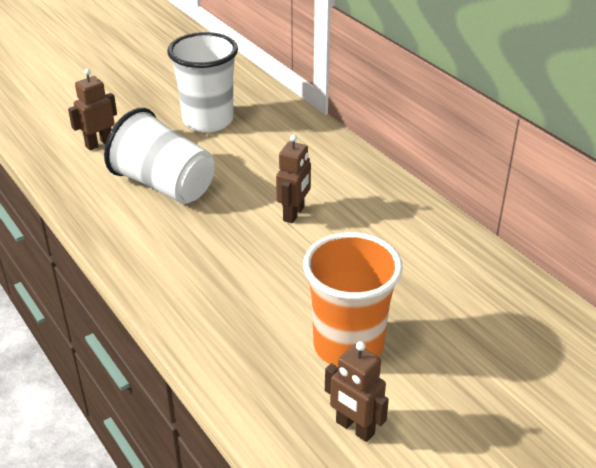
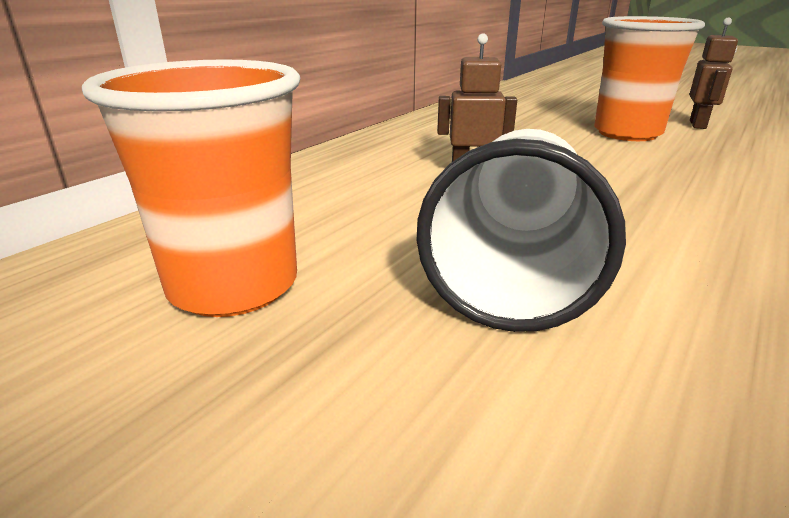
camera: 110 degrees left, 10 degrees down
brown robot [68,69,117,150] -> none
white cup [167,32,238,133] -> orange cup [82,60,300,317]

